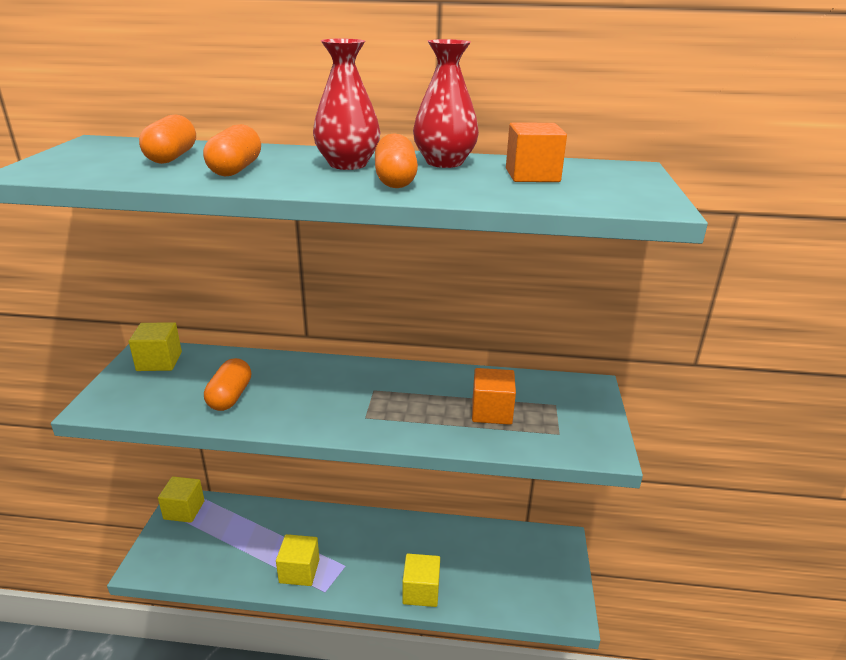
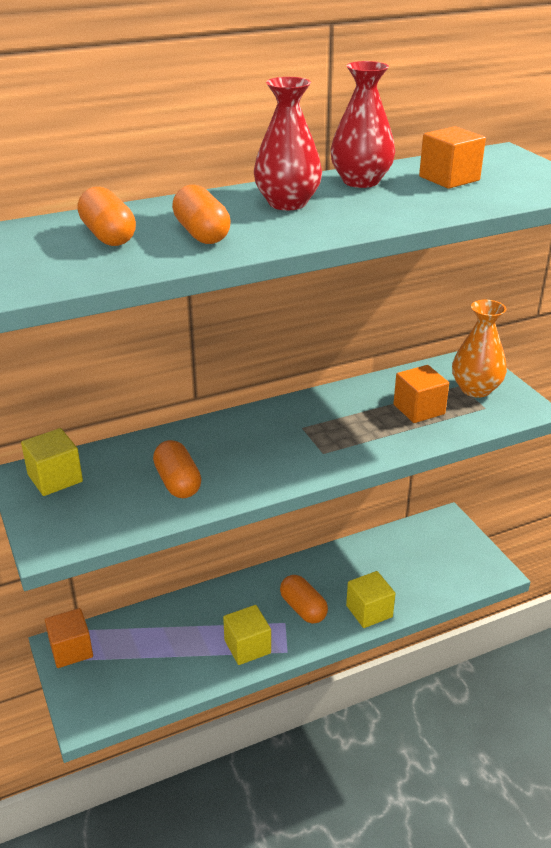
camera: 30 degrees left, 5 degrees up
yellow cube [158,476,204,523] -> orange cube [45,608,93,668]
orange capsule [375,133,418,188] -> orange capsule moved to [280,575,328,624]
none -> orange vase [452,300,507,398]

